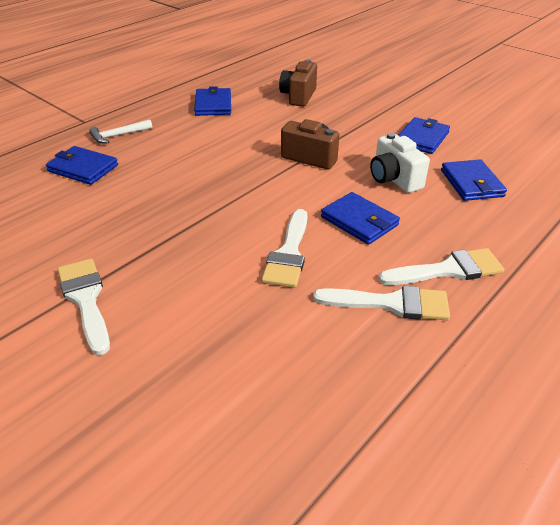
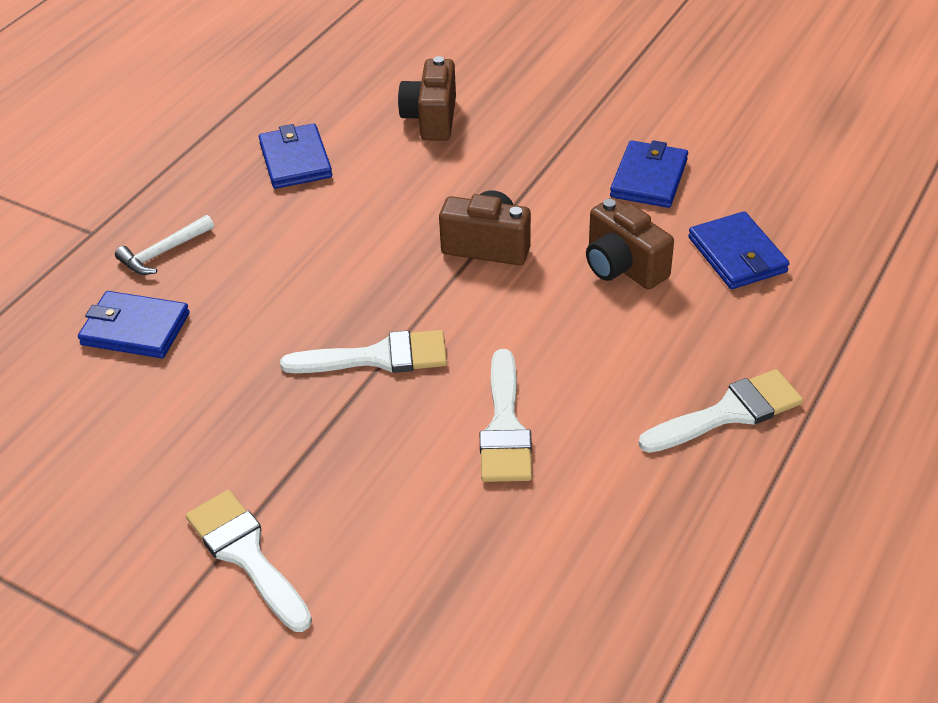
camera: 10 degrees left, 5 degrees up
white brush [313,286,450,320] -> white brush moved to [280,330,447,373]
blue wallet [321,192,400,245] -> none
white camera [370,133,430,193] -> brown camera [586,197,674,289]

